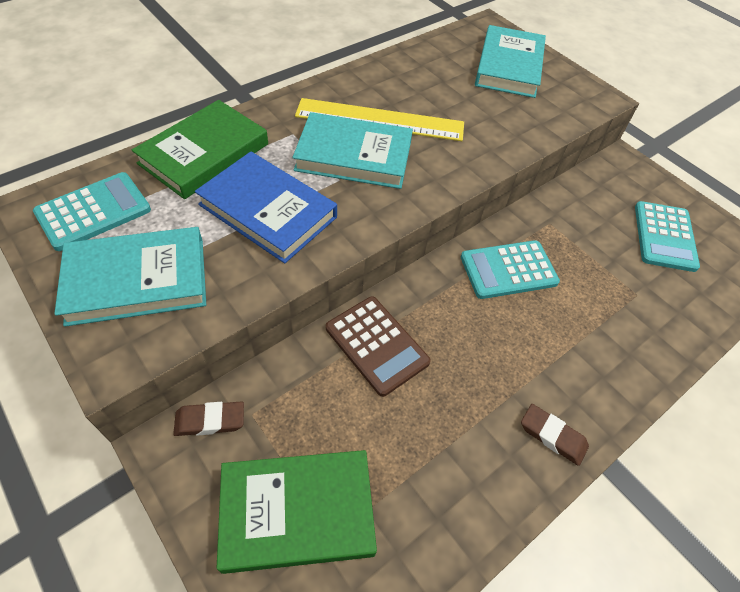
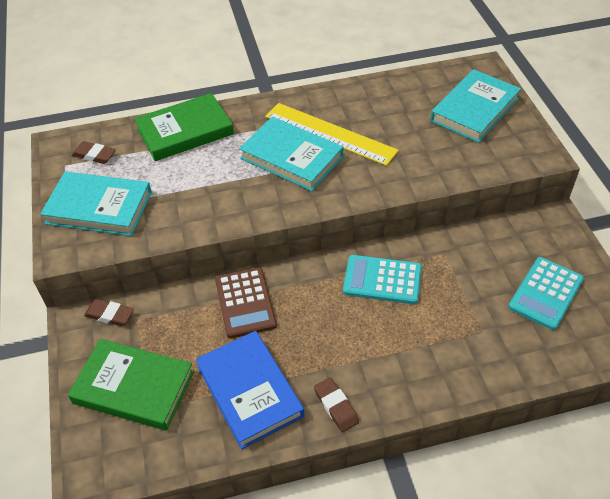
camera: 30 degrees right, 5 degrees down
turquoise calculator [33,172,151,251] -> brown eraser [72,141,116,164]
blue book [195,152,337,263] -> blue book moved to [196,331,304,449]

